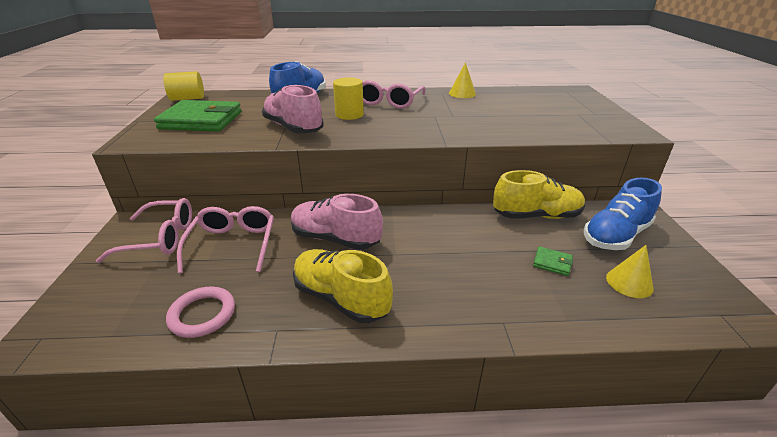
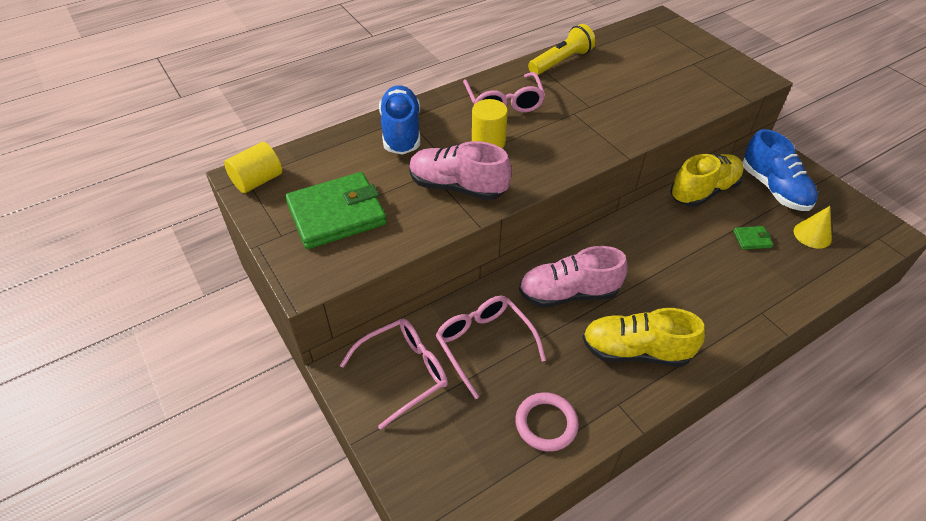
camera: 30 degrees left, 15 degrees up
yellow cone [449,62,476,98] -> yellow flashlight [528,24,596,75]
blue shoe [584,178,662,250] -> blue shoe turned 45 degrees counterclockwise [742,129,818,211]

